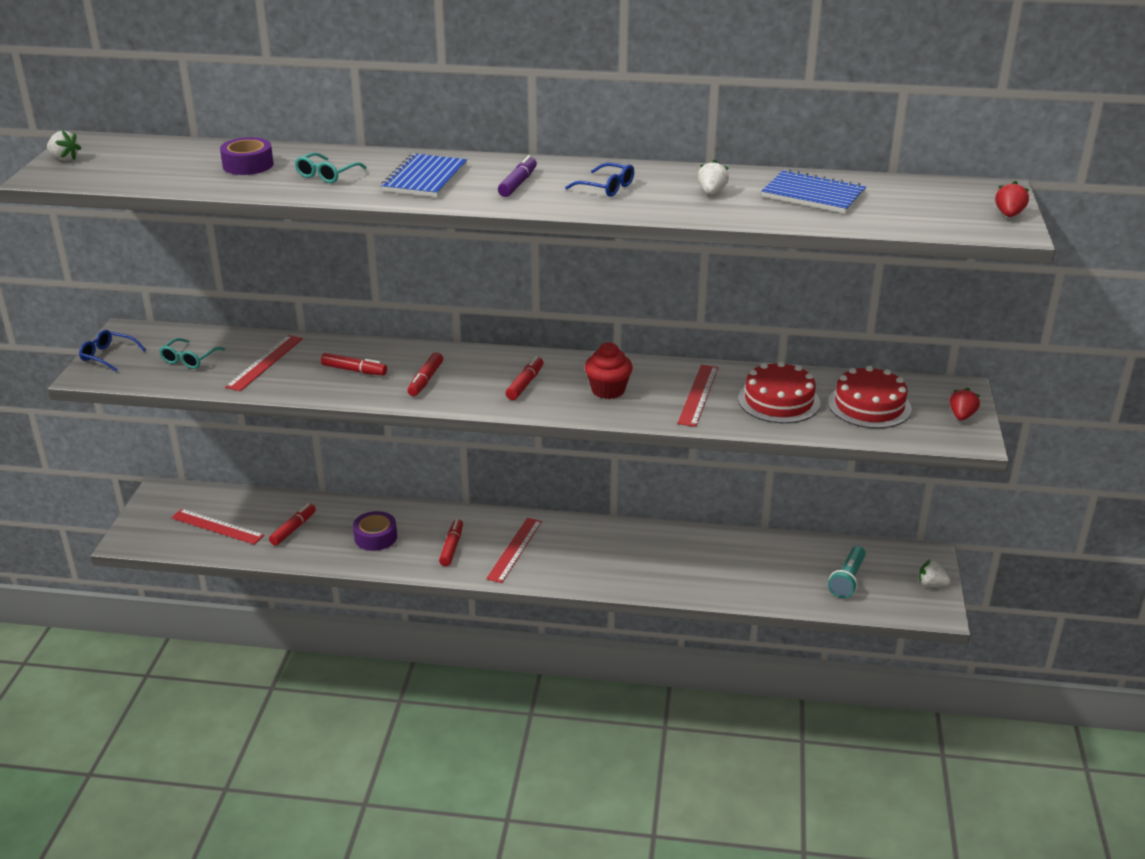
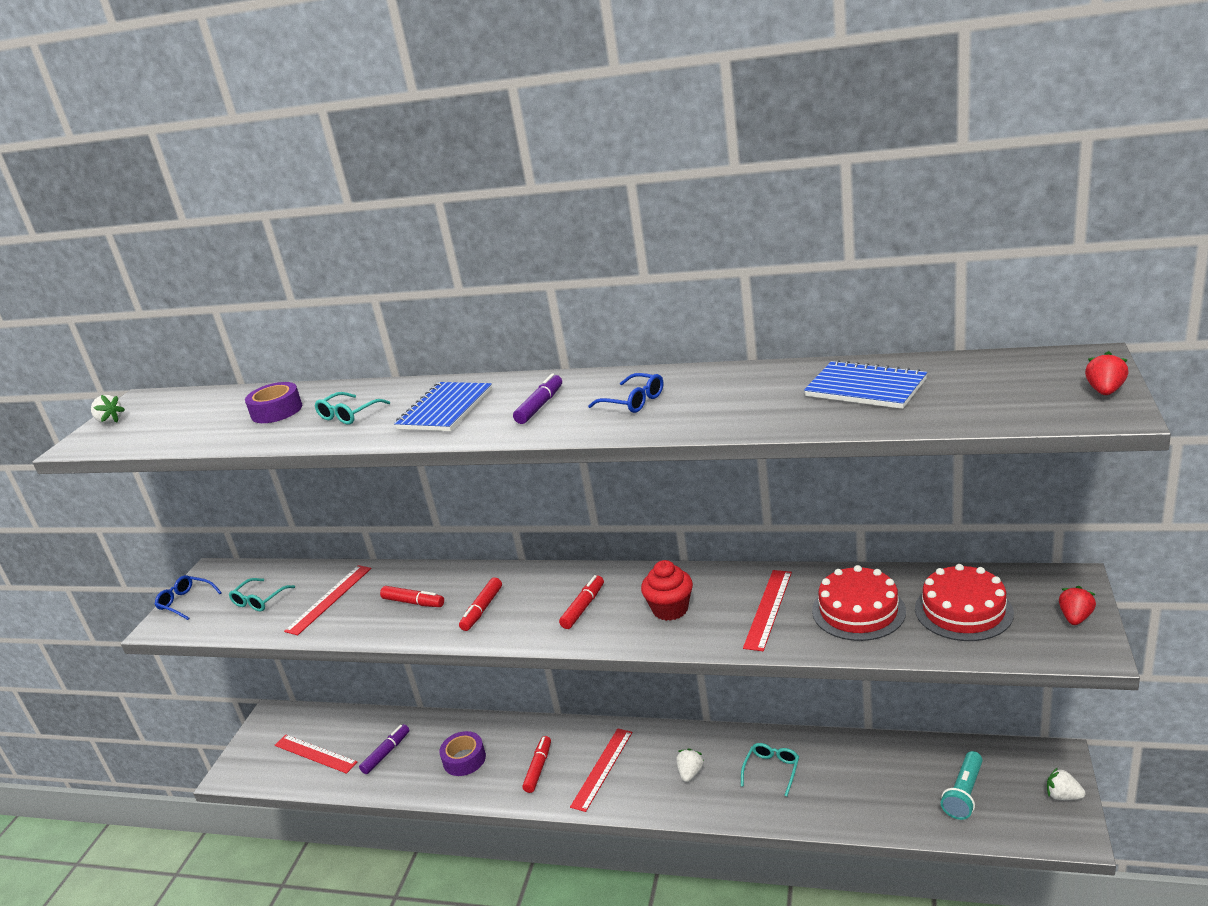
camera: 10 degrees right, 5 degrees down
red marker [269,503,316,546] -> purple marker [359,724,410,774]
white strawberry [698,160,729,195] -> white strawberry moved to [676,748,704,782]
none -> turquoise glasses [741,743,799,797]

